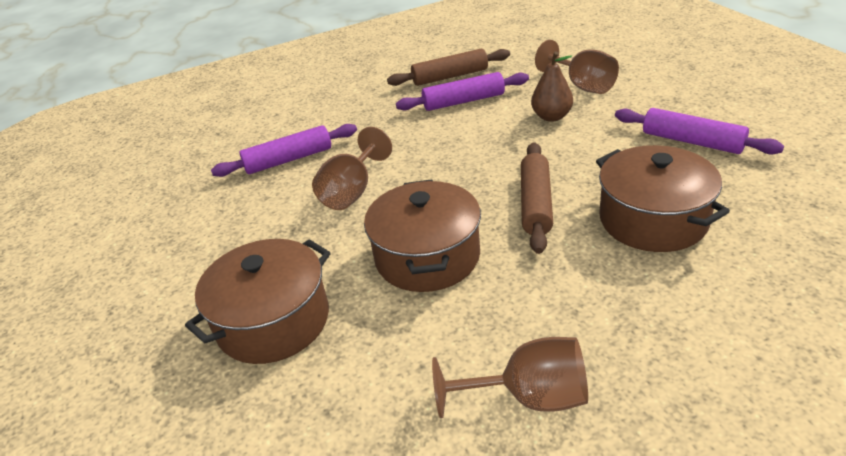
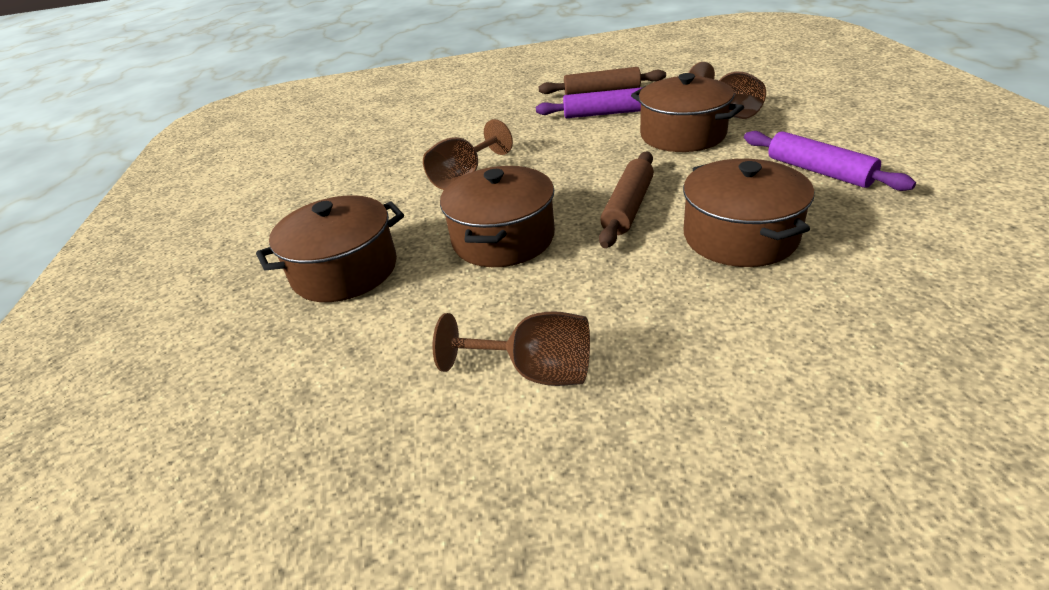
camera: 15 degrees right, 0 degrees up
purple rolling pin [211,124,357,177] -> none
brown pear [531,52,573,122] -> brown pot [631,73,744,152]

